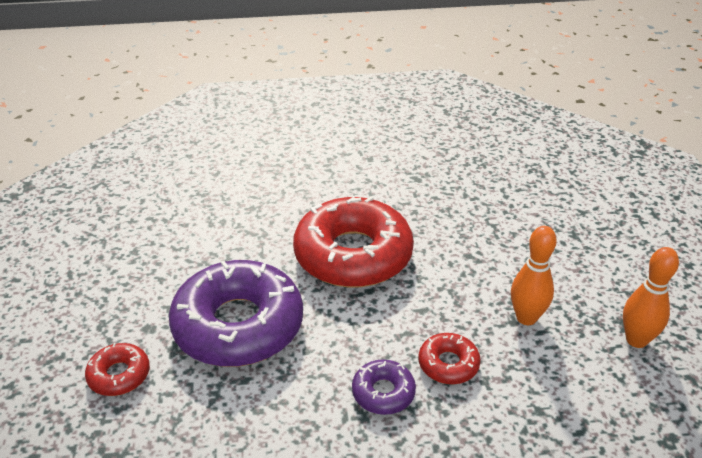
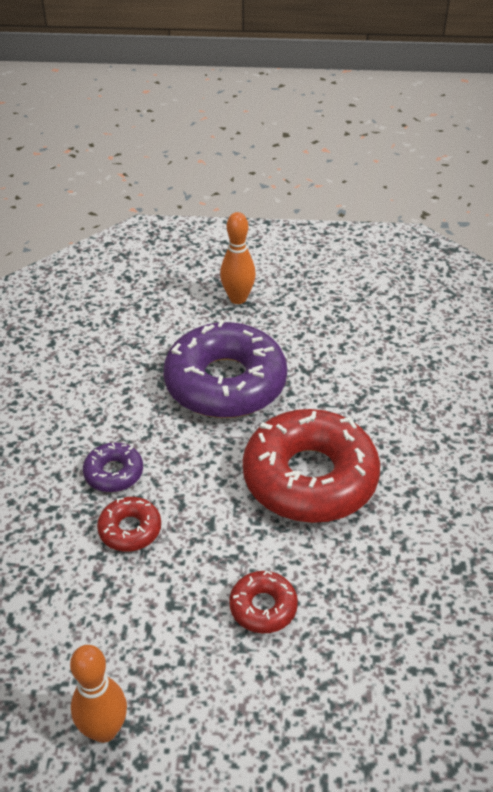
camera: 100 degrees right, 5 degrees up
red donut [85,343,150,396] -> red donut moved to [229,570,298,633]
orange bowling pin [511,226,557,325] -> orange bowling pin moved to [220,212,256,304]

